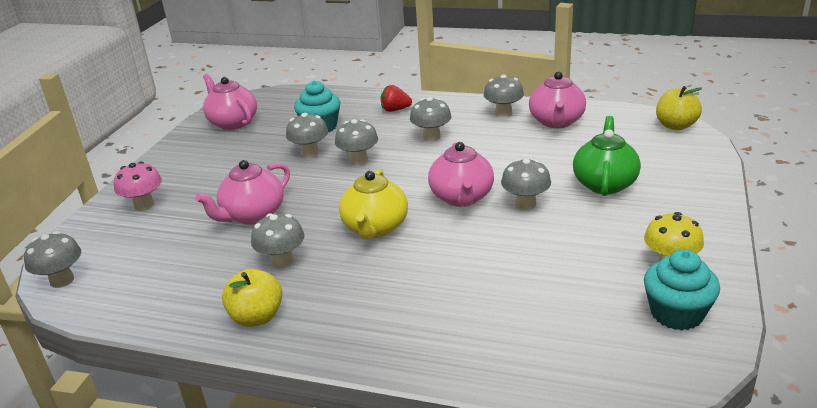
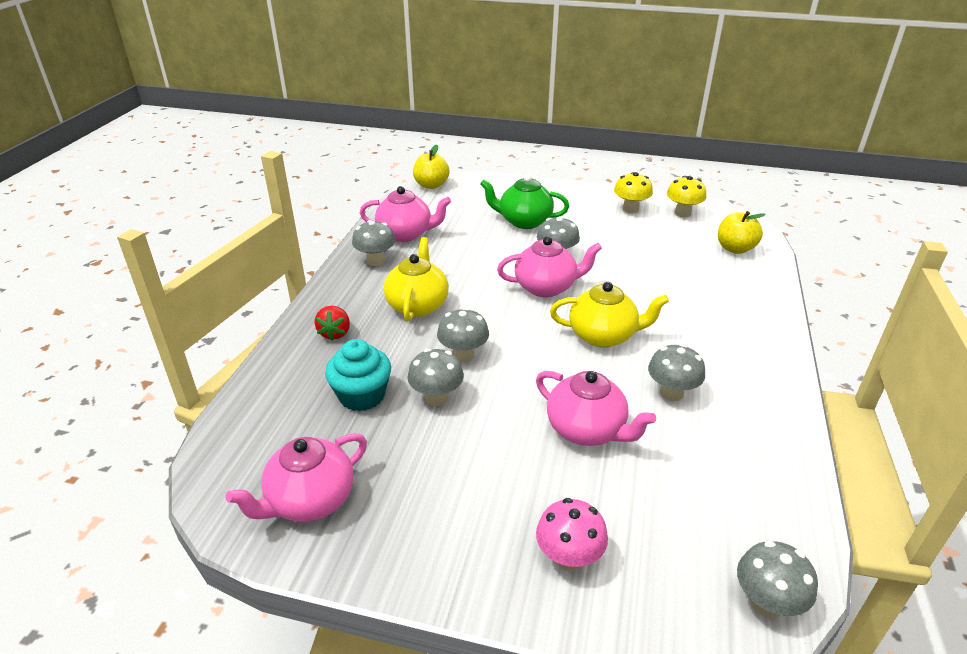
camera: 95 degrees left, 5 degrees up
yellow apple [222,269,282,327] -> yellow apple moved to [718,211,766,254]
grey mushroom [410,97,452,142] -> yellow teapot [384,237,449,321]
turquoise cupcake [644,249,720,331] -> yellow mushroom [667,176,706,217]

